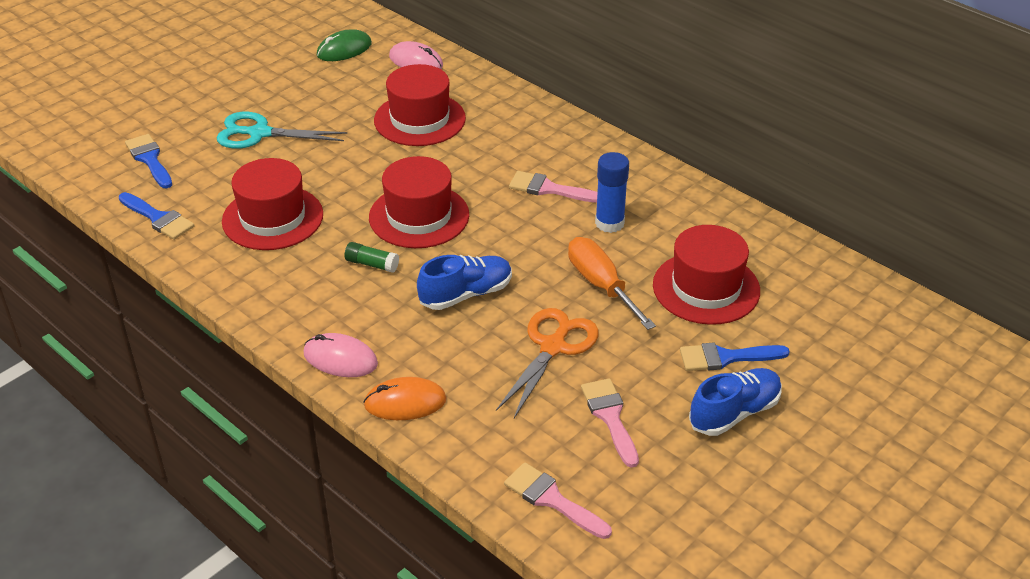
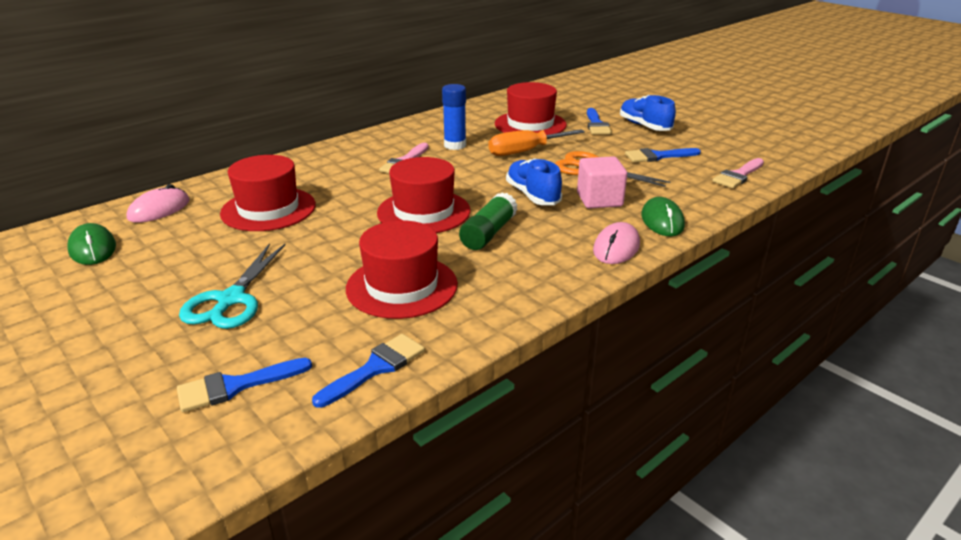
camera: 85 degrees left, 10 degrees down
green glue stick [344,242,399,273] -> green glue stick [459,192,518,250], size x1.57
orange mouse [363,377,447,420] -> green mouse [641,197,685,237]
pink brush [581,378,639,468] -> blue brush [625,148,701,162]
none -> pink cube [577,156,627,209]

